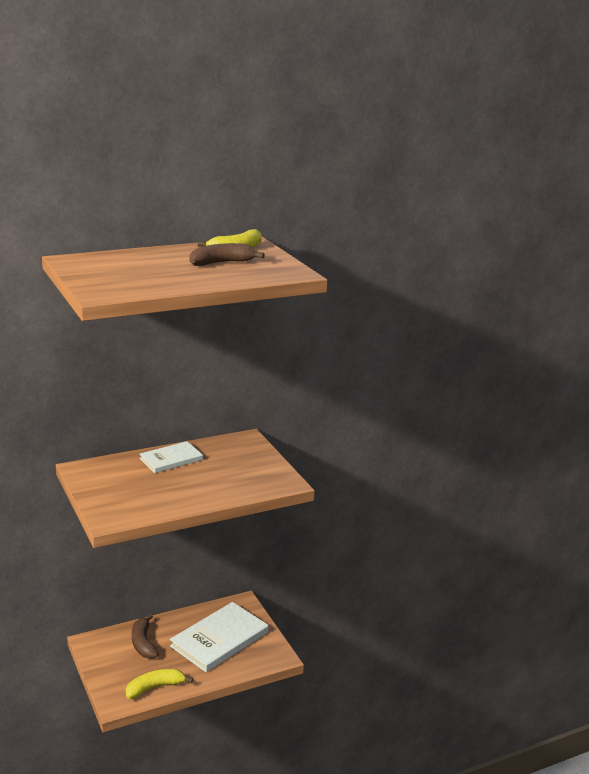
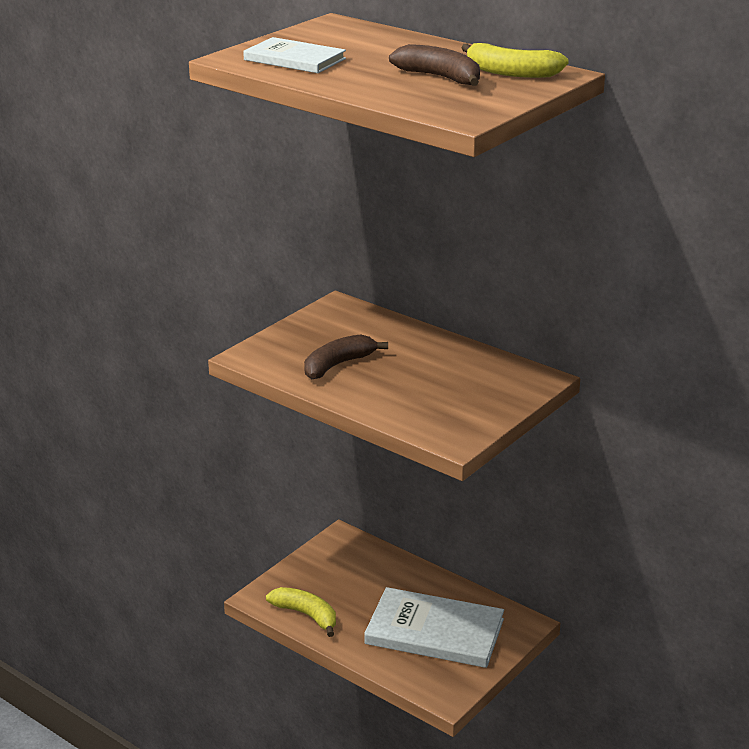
camera: 65 degrees right, 5 degrees up
brown banana [132,614,159,659] -> brown banana moved to [304,334,388,379]
white book [140,441,203,473] -> white book moved to [243,37,346,73]

